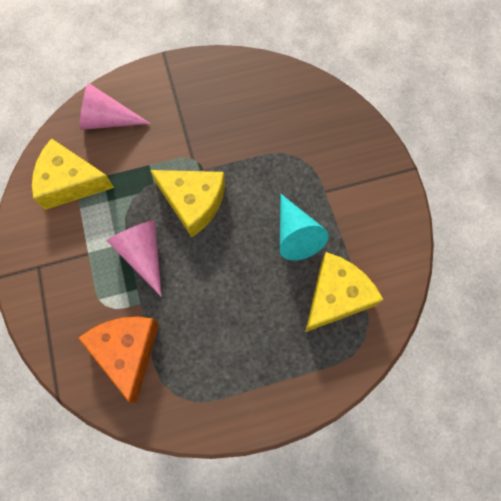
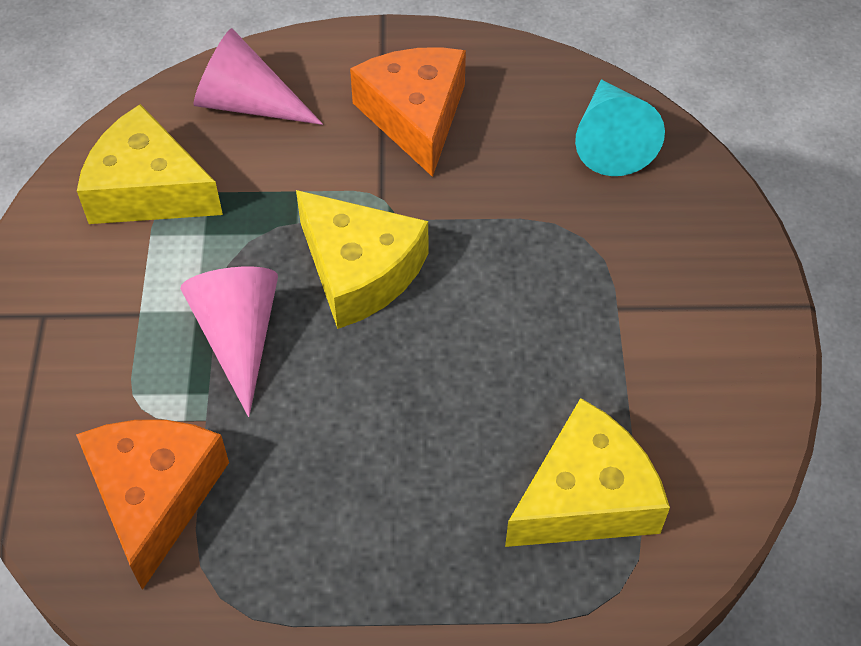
camera: 15 degrees right, 15 degrees down
turquoise cone [280,194,329,260] -> turquoise cone moved to [575,79,665,176]
none -> orange cheese [350,47,466,177]

